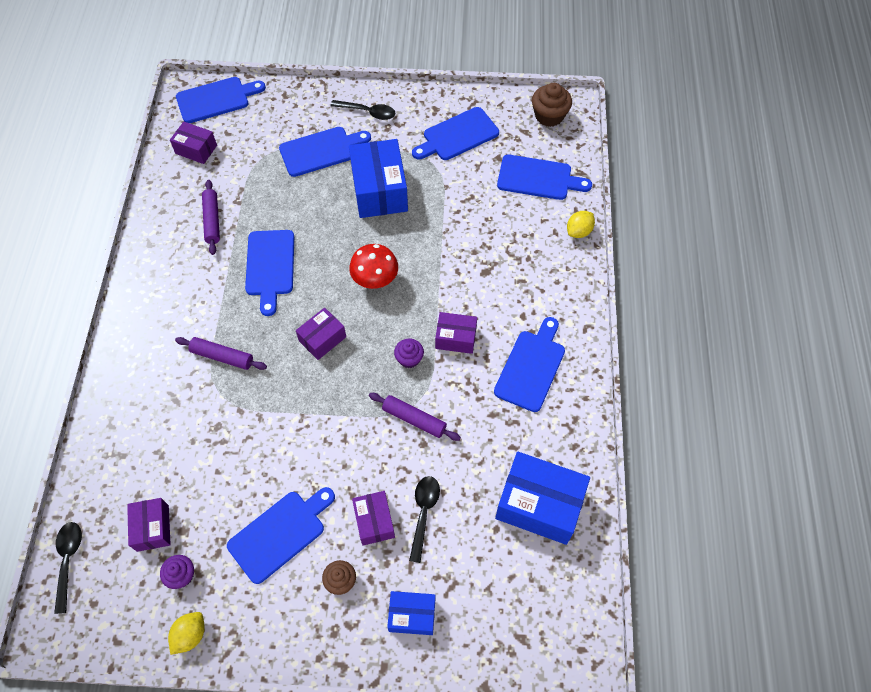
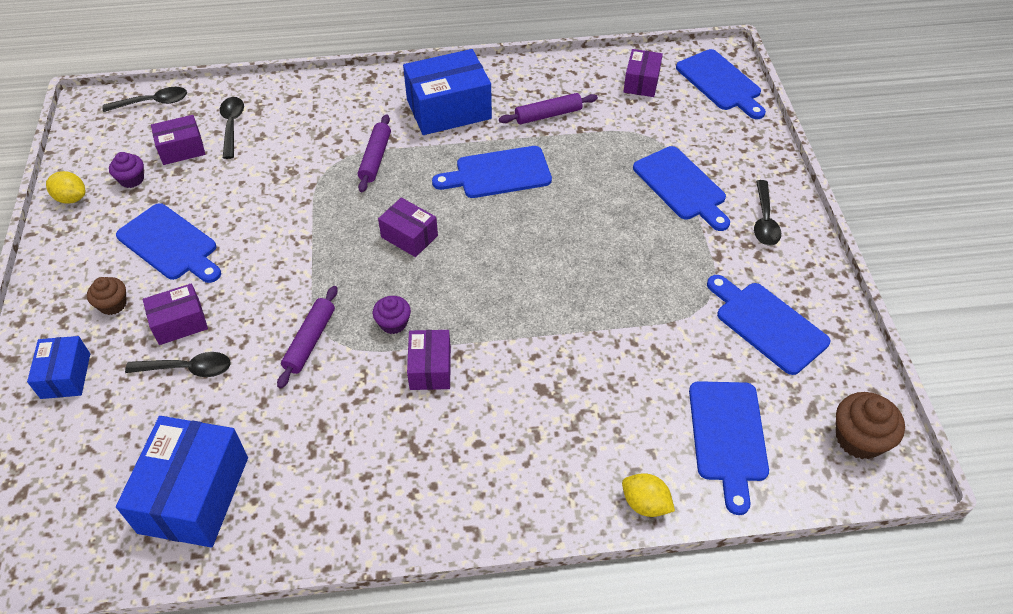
camera: 80 degrees right, 10 degrees down
blue box [349,139,408,218] -> blue box moved to [403,49,492,135]
red mushroom [349,244,398,289] -> none
blue cutting board [494,317,565,412] -> none
none -> black spoon [220,97,244,159]

